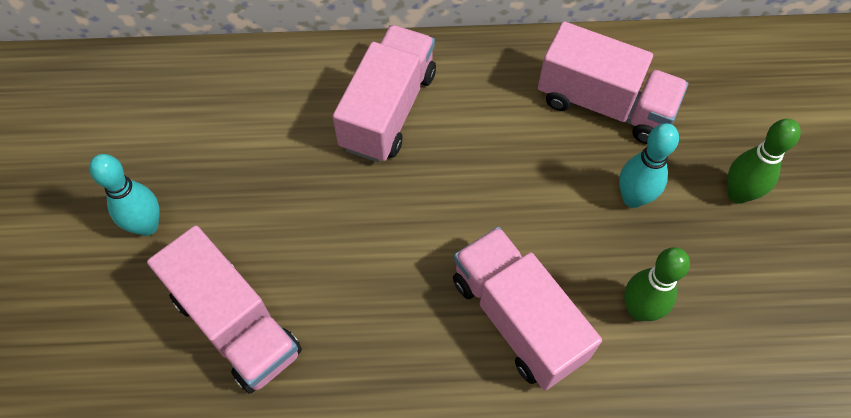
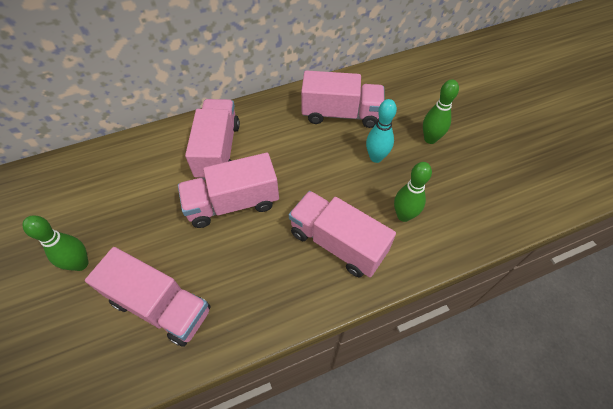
camera: 20 degrees left, 5 degrees down
turquoise bowling pin [89,154,160,236] -> green bowling pin [22,215,89,271]
none -> pink truck [178,153,279,228]

